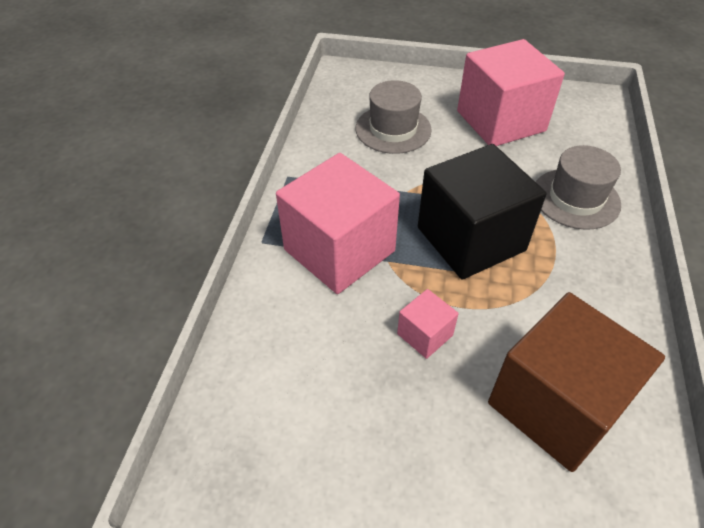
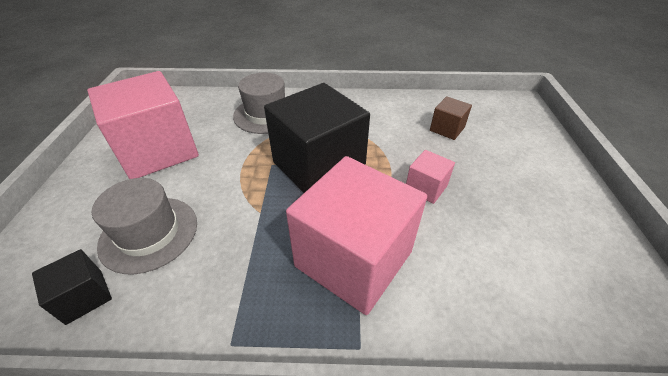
camera: 100 degrees left, 5 degrees down
brown cube [488,292,665,472] -> brown cube [430,96,472,140], size x0.45
none -> black cube [32,249,112,325]

